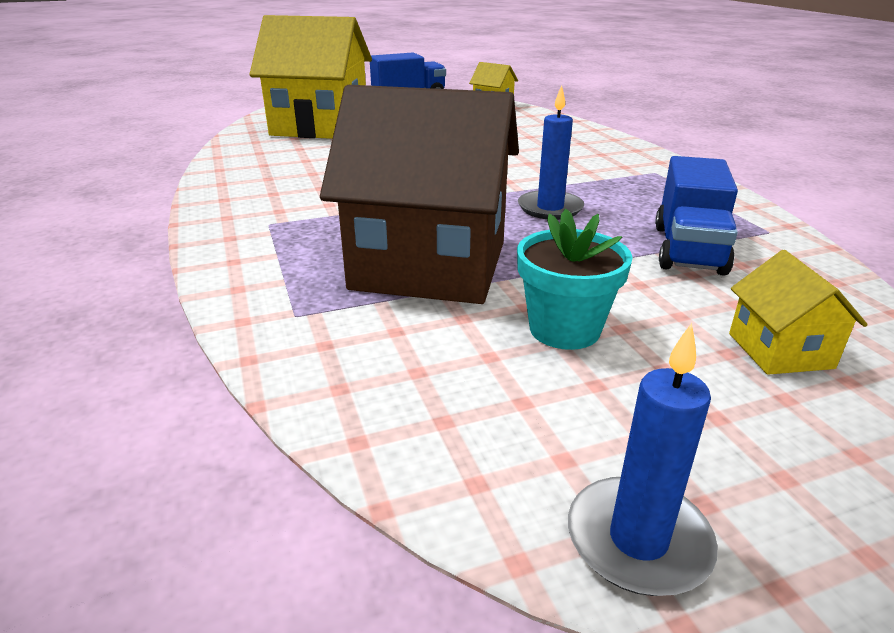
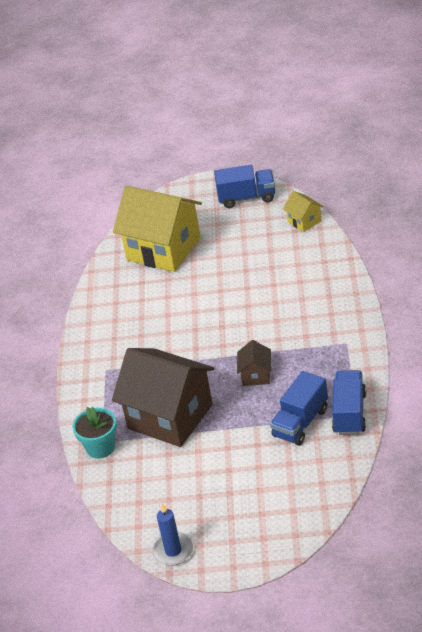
camera: 25 degrees right, 10 degrees up
turquoise flower pot [517,209,632,350] -> turquoise flower pot moved to [73,407,117,459]
blue candle [518,85,584,220] -> brown house [237,340,271,386]
yellow house [729,250,868,375] -> none
none -> blue truck [332,370,366,435]

